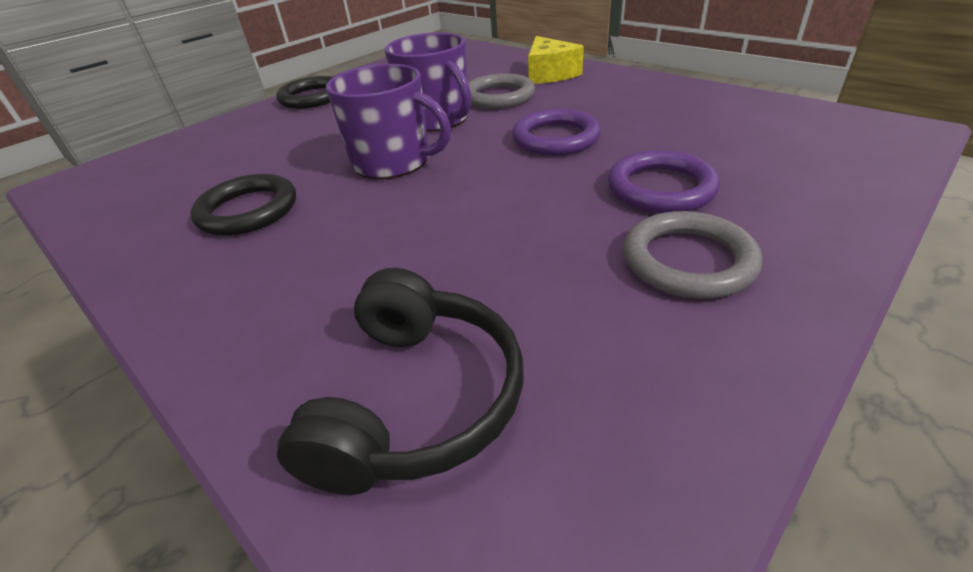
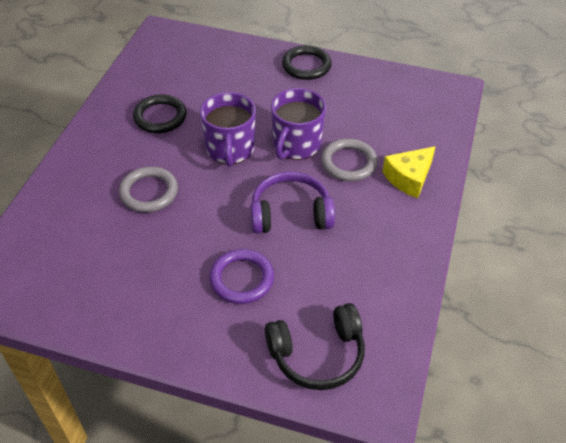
camera: 60 degrees right, 10 degrees up
black headphones [277,268,524,495] -> black headphones moved to [265,303,365,390]
purple ring [512,109,601,155] -> purple headphones [251,172,335,233]
grey ring [623,211,763,299] -> grey ring moved to [119,167,178,212]

